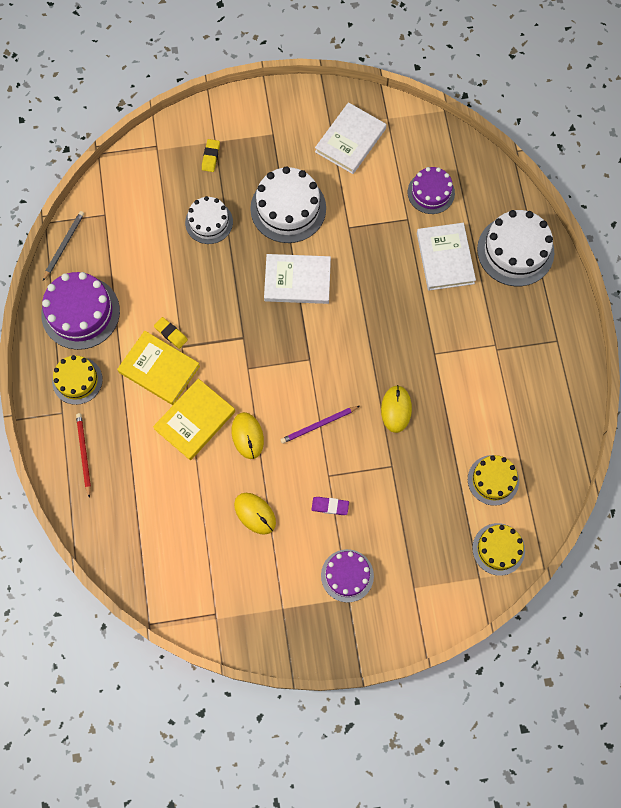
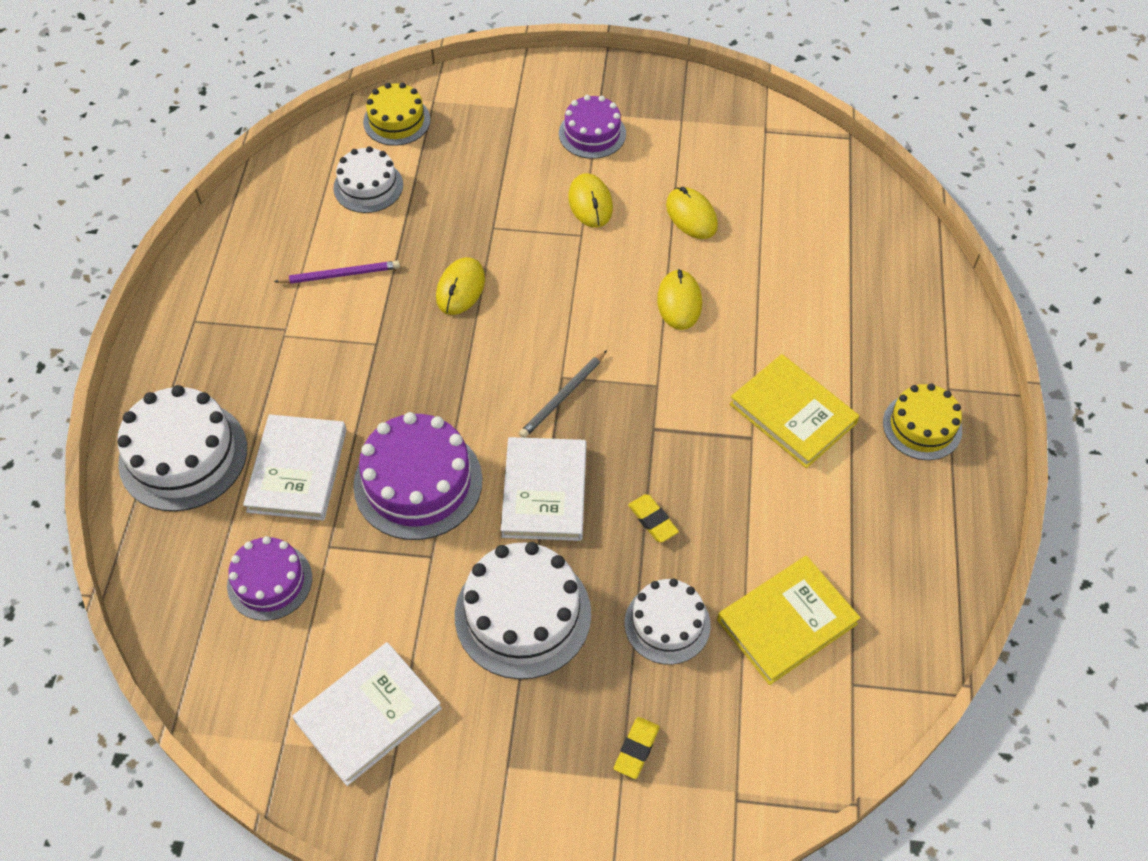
camera: 165 degrees left, 15 degrees down
purple cake [41,272,120,350] -> purple cake moved to [353,412,483,540]
grey pencil [43,211,84,281] -> grey pencil moved to [519,350,607,438]
red pencil [76,413,91,498] -> none
yellow book [153,378,235,460] -> yellow book moved to [717,556,861,685]
yellow eraser [154,317,188,349] -> yellow eraser moved to [628,494,679,543]
white book [264,254,331,304] -> white book turned 75 degrees clockwise [501,437,586,541]
purple pencil [280,406,360,444] -> purple pencil moved to [274,261,400,284]
purple eraser [311,497,349,515] -> yellow mouse [568,173,613,228]
yellow cake [468,455,519,506] -> white cake [334,146,403,213]

